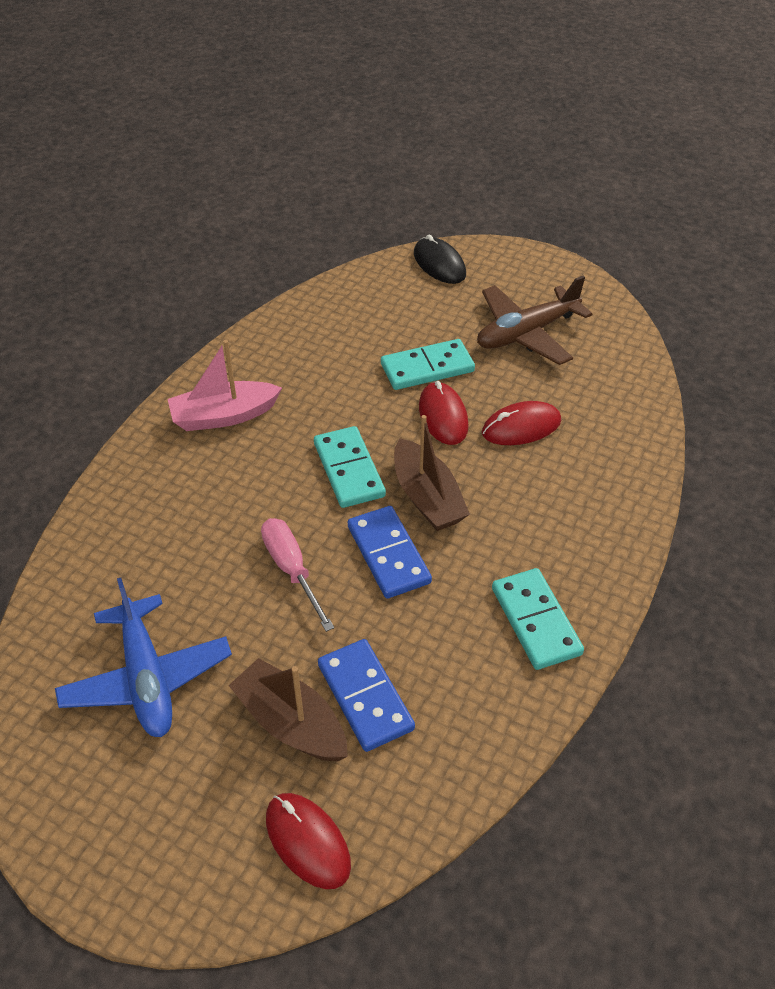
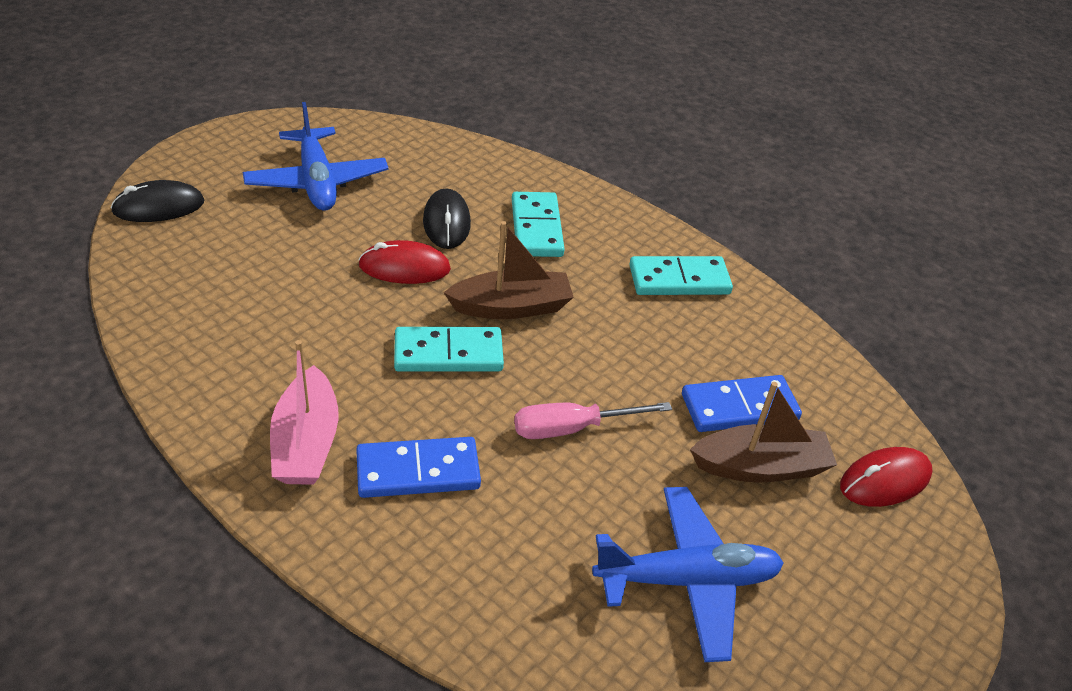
camera: 80 degrees left, 5 degrees down
brown boat [228,658,348,762] -> brown boat turned 150 degrees counterclockwise [690,382,837,483]
blue domino [348,506,432,599] -> blue domino moved to [356,437,481,498]
turquoise domino [381,339,475,390] -> turquoise domino moved to [512,192,565,257]
brown plane [477,275,592,365] -> blue plane [243,102,389,211]
red mouse [482,401,561,445] -> black mouse [423,188,471,249]

